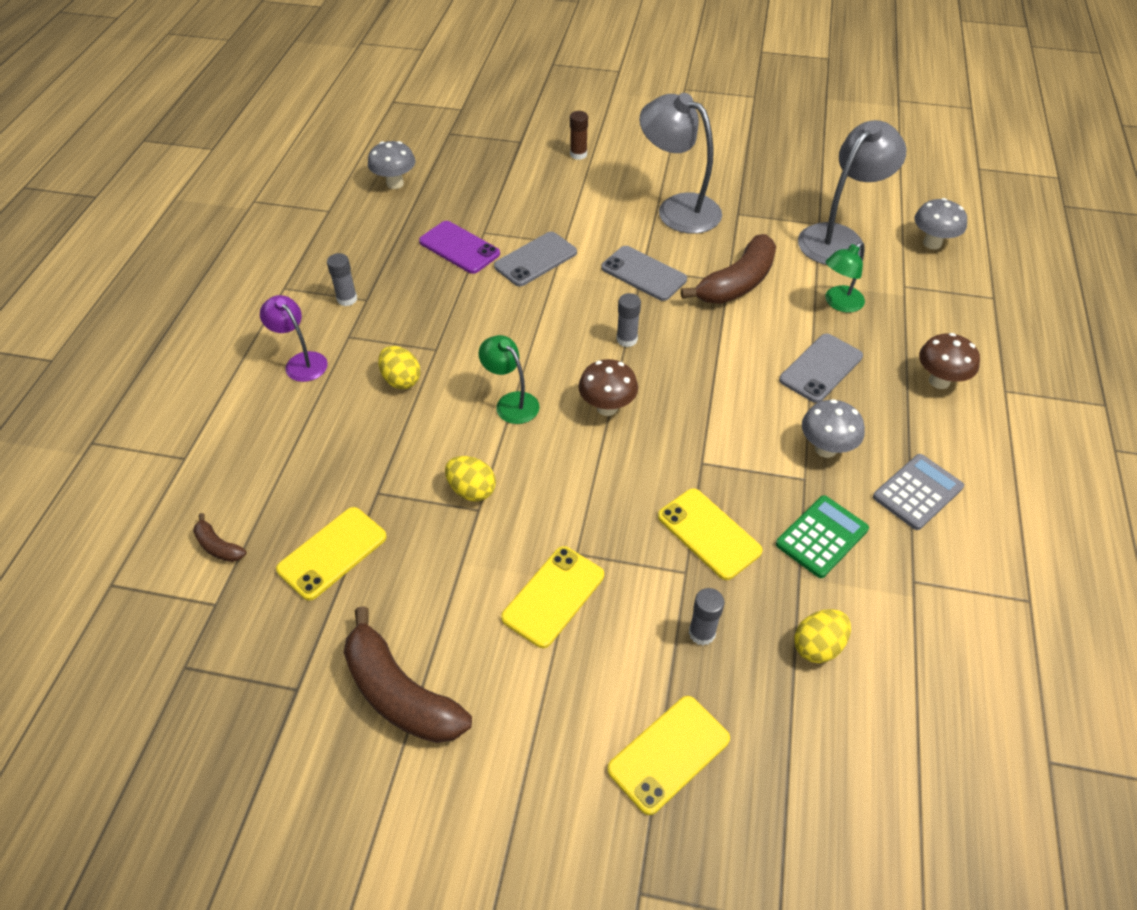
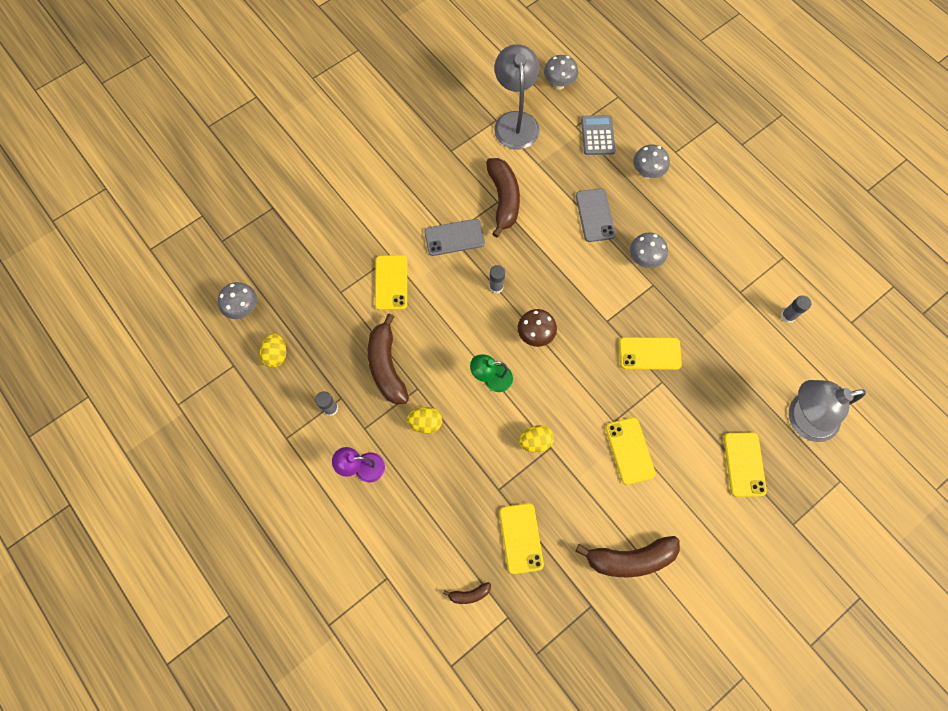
camera: 50 degrees left, 20 degrees up
purple phone [419,221,500,274] -> none
grey phone [494,232,577,286] -> yellow phone [375,255,407,310]
brown glue stick [570,111,588,160] -> none
grey lamp [639,93,722,234] -> grey lamp moved to [789,380,866,442]
grey glue stick [689,588,724,646] -> grey glue stick moved to [781,295,811,323]
green calculator [776,495,869,578] -> none
yellow egg [794,609,851,663] -> yellow egg moved to [260,334,286,368]
green lamp [825,242,865,313] -> none
grey calculator [873,454,964,530] -> grey calculator moved to [581,115,616,155]
brown mushroom [919,333,980,389] -> grey mushroom [633,145,670,179]
none -> brown banana [368,314,409,404]

